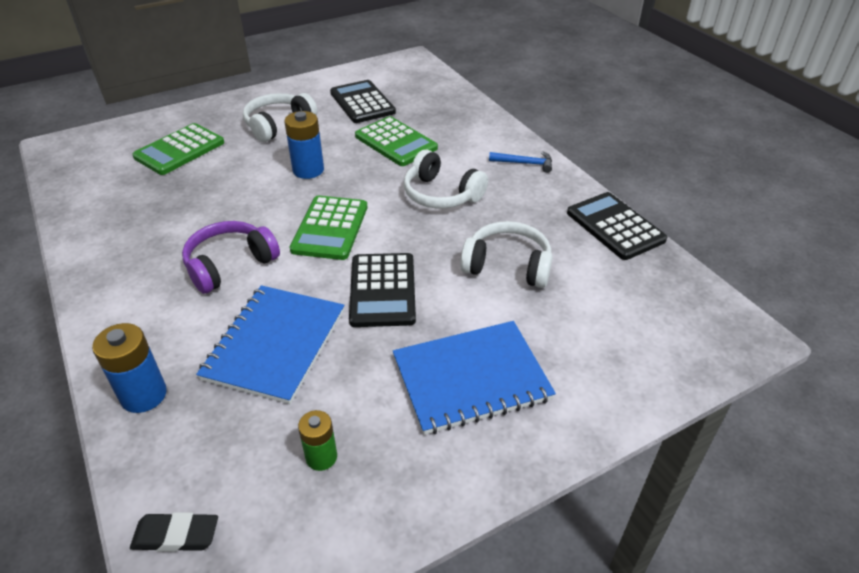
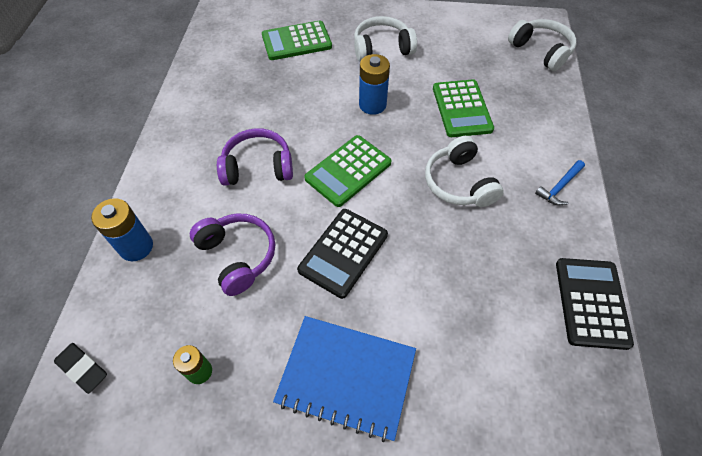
camera: 35 degrees right, 15 degrees up
blue notebook [196,285,344,404] -> purple headphones [190,214,275,296]
black calculator [330,80,396,123] -> none
white headphones [460,221,552,288] -> white headphones moved to [508,19,577,71]
blue hammer [489,151,552,173] -> blue hammer turned 90 degrees clockwise [535,160,585,205]

